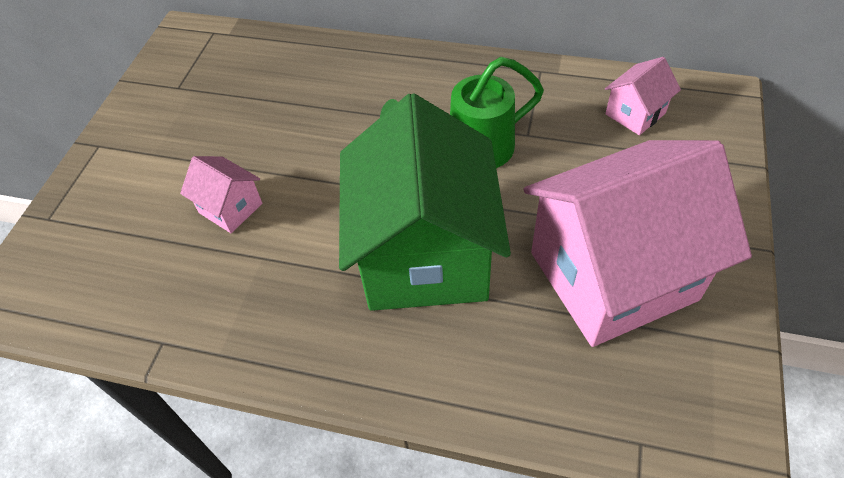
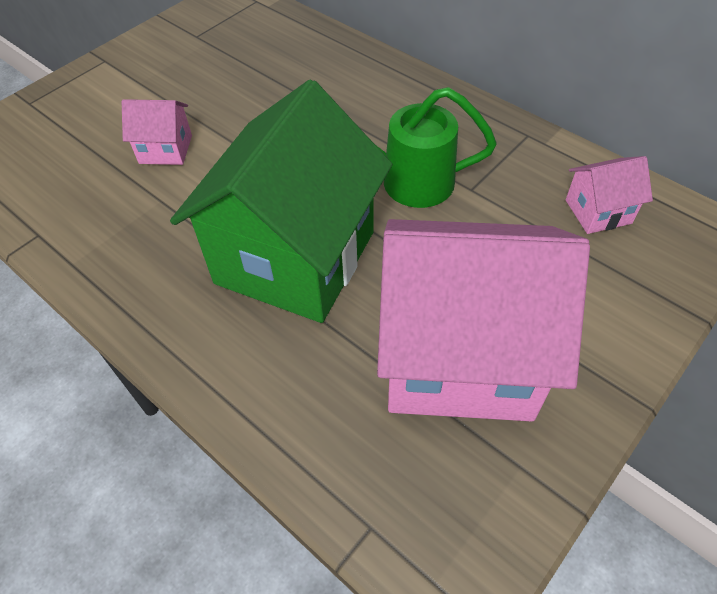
camera: 25 degrees right, 0 degrees up
pink house [180,156,262,233] -> pink house turned 60 degrees counterclockwise [122,99,192,165]

